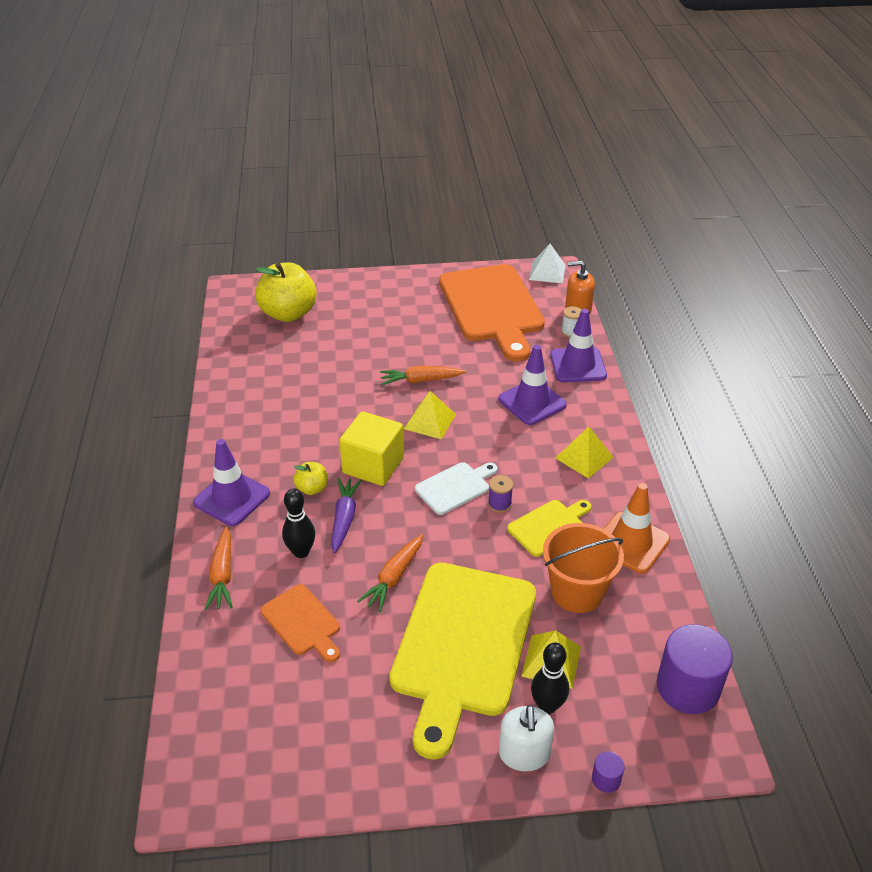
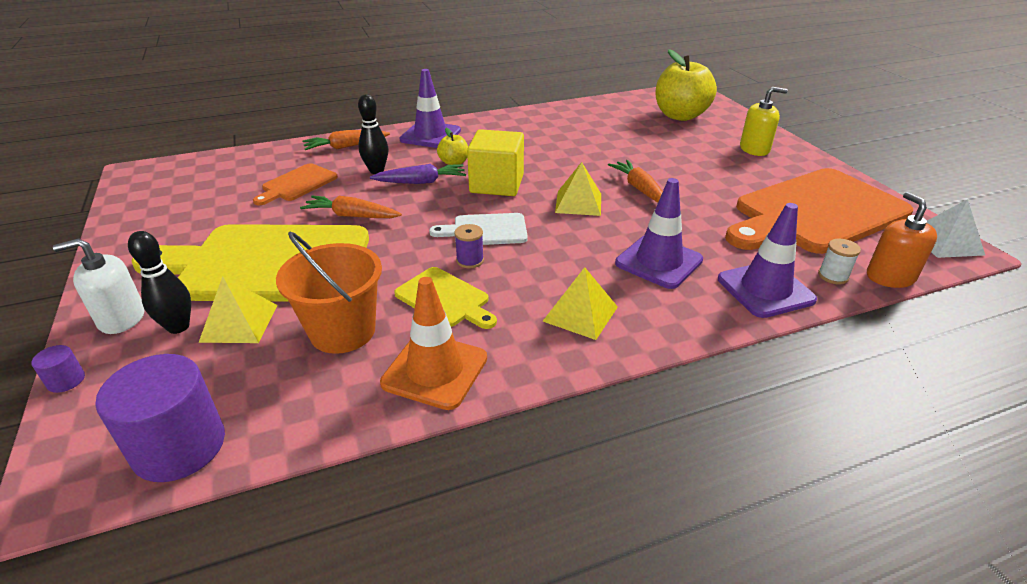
camera: 75 degrees right, 5 degrees down
white cutting board [415,462,498,515] -> white cutting board turned 135 degrees clockwise [429,213,528,245]
none -> yellow soap dispenser [740,87,788,156]

